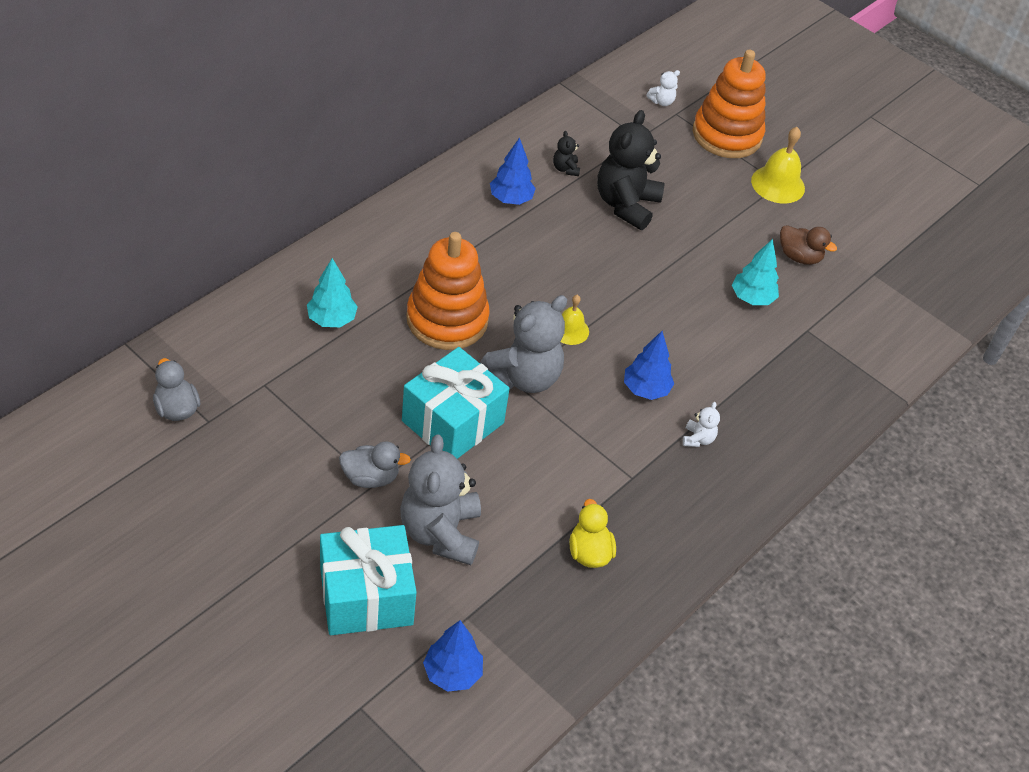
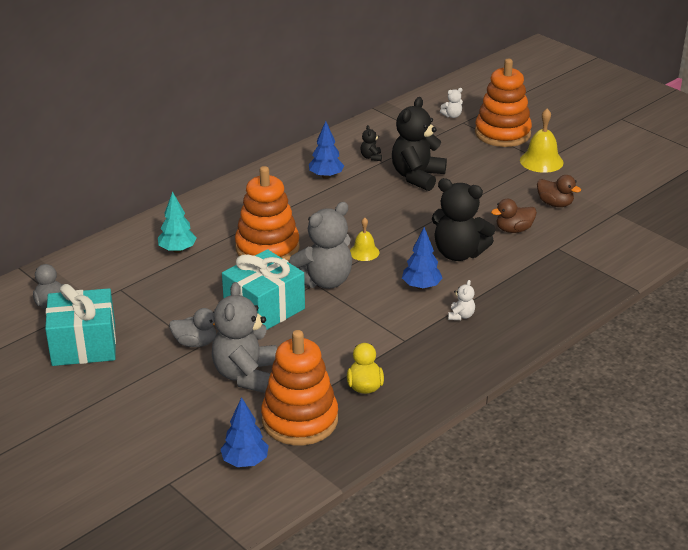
camera: 10 degrees right, 15 degrees down
turquoise gift [320,525,417,635] -> turquoise gift moved to [45,284,116,366]
turquoise tree [732,239,779,305] -> brown duck [491,199,537,233]
none -> orange stacking toy [261,330,338,445]
none -> black teddy bear [432,178,495,261]

